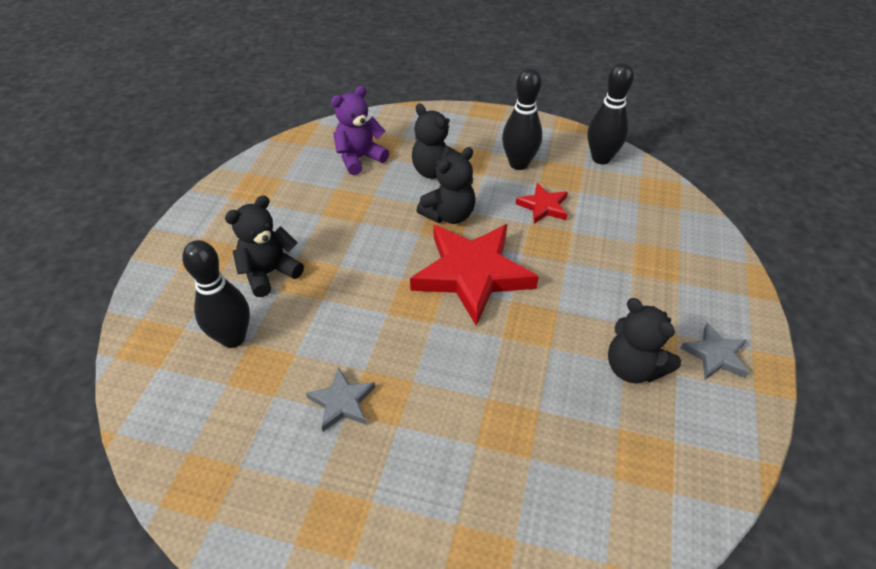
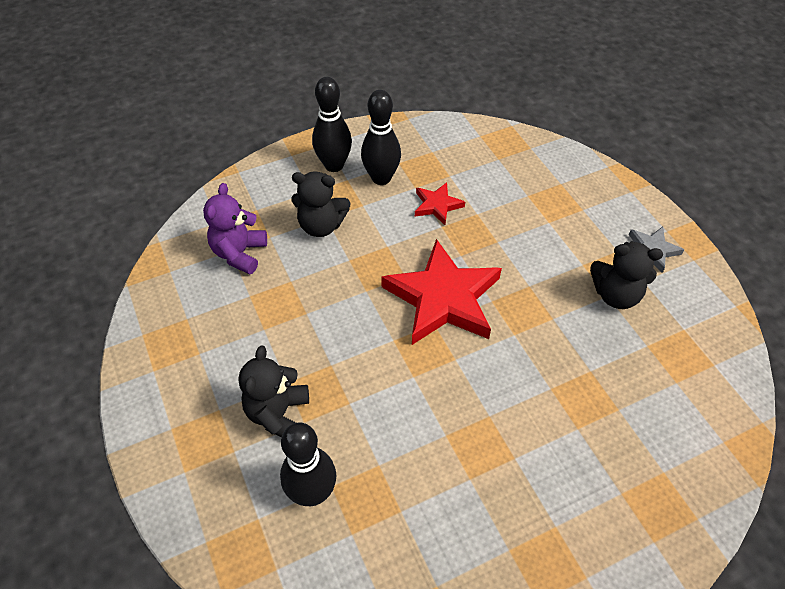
camera: 40 degrees left, 5 degrees up
grey star [306,367,375,432] -> none
black teddy bear [416,147,475,224] -> none
black bowling pin [588,62,634,164] -> black bowling pin moved to [312,77,352,172]

